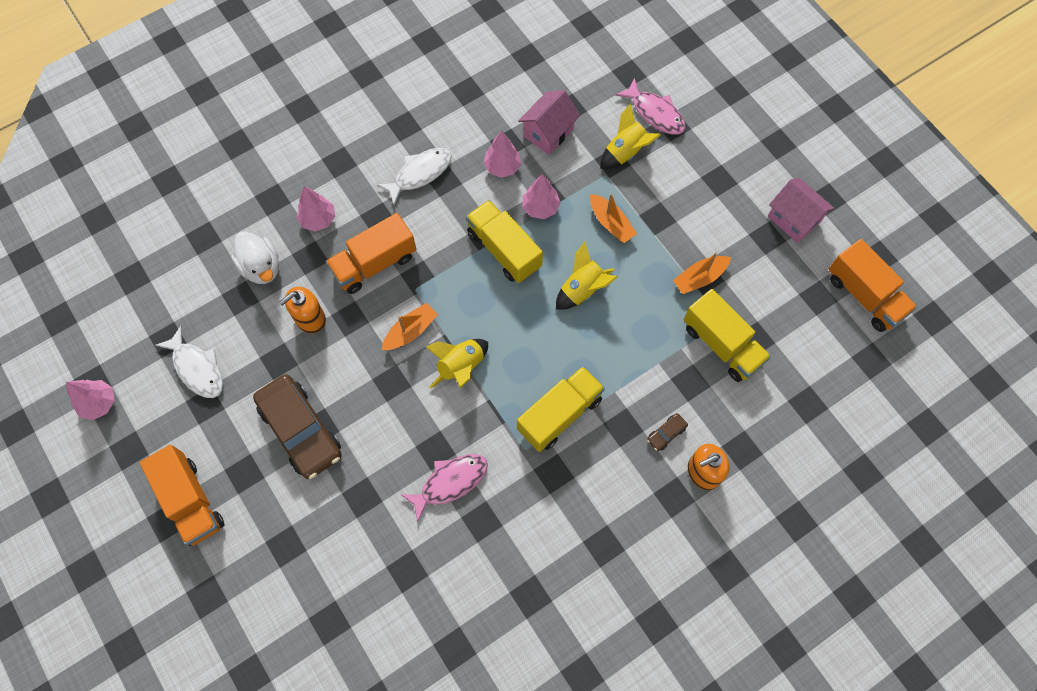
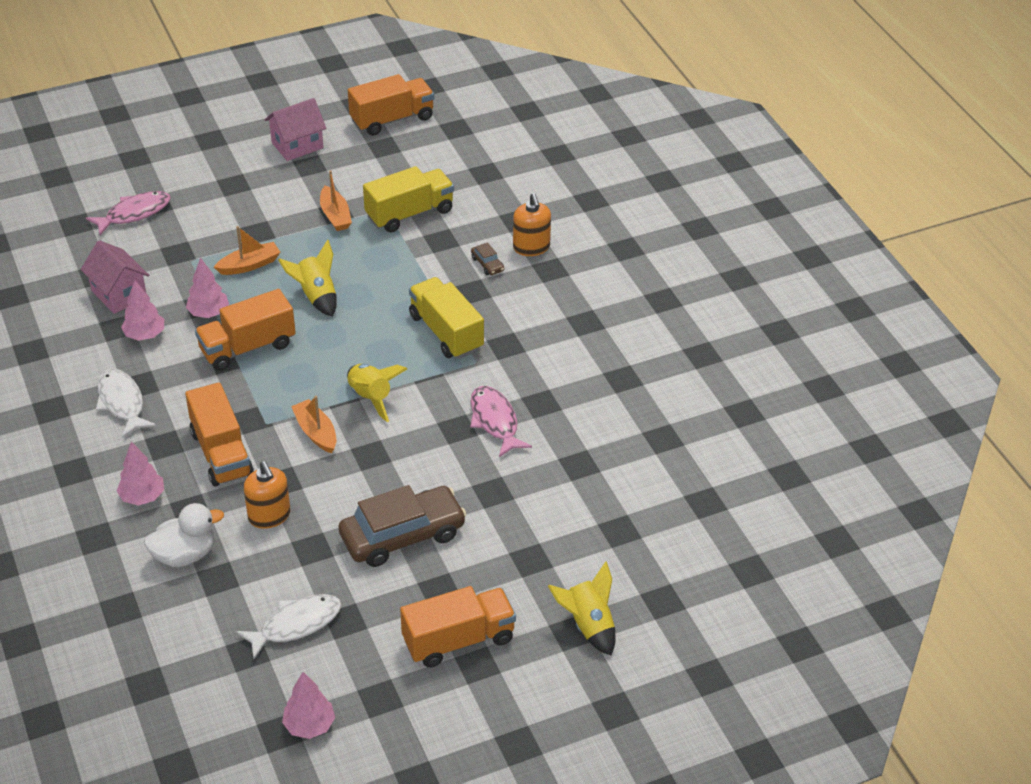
camera: 80 degrees left, 25 degrees down
yellow truck [466,200,543,283] -> orange truck [195,289,296,371]
yellow rocket [600,103,661,169] -> yellow rocket moved to [548,561,616,656]

